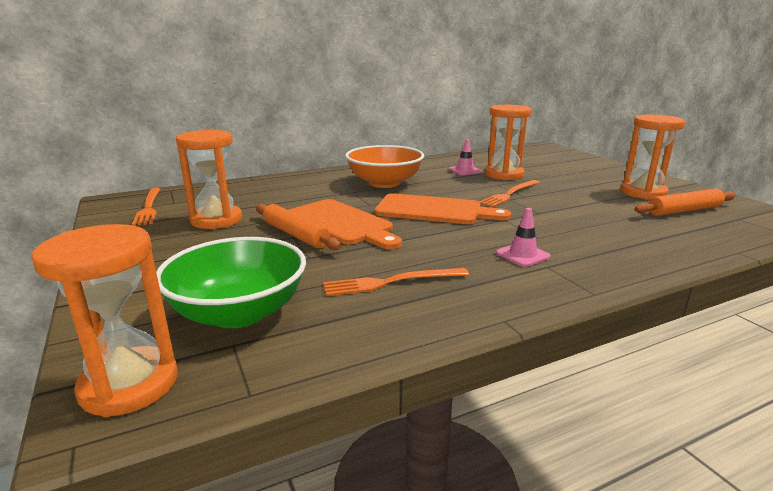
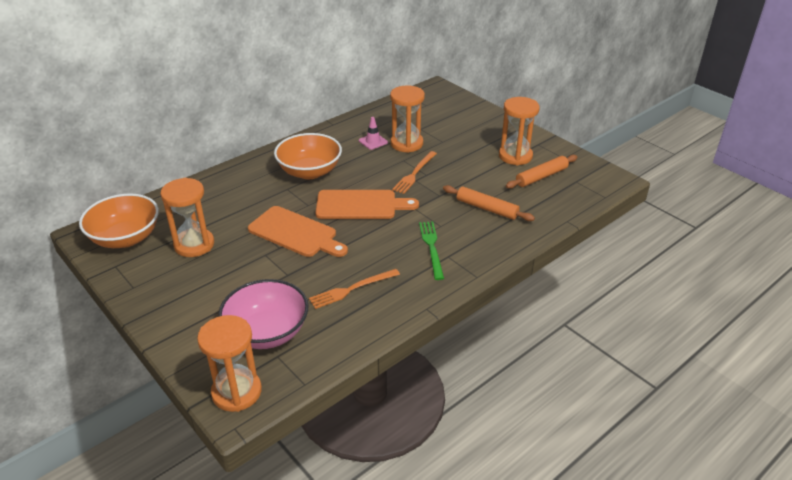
camera: 15 degrees left, 15 degrees up
orange fork [132,188,160,226] -> orange bowl [79,194,159,248]
green bowl [156,237,306,328] -> pink bowl [218,279,309,349]
orange rolling pin [256,204,342,250] -> orange rolling pin moved to [443,185,535,221]
pink traffic cone [496,208,551,267] -> green fork [419,222,444,280]

